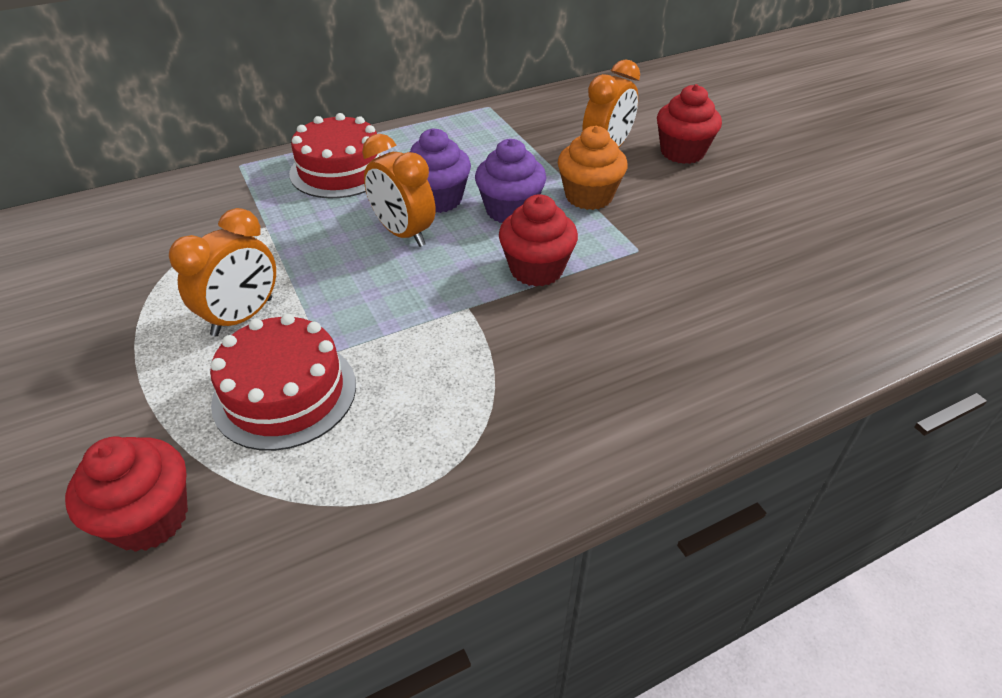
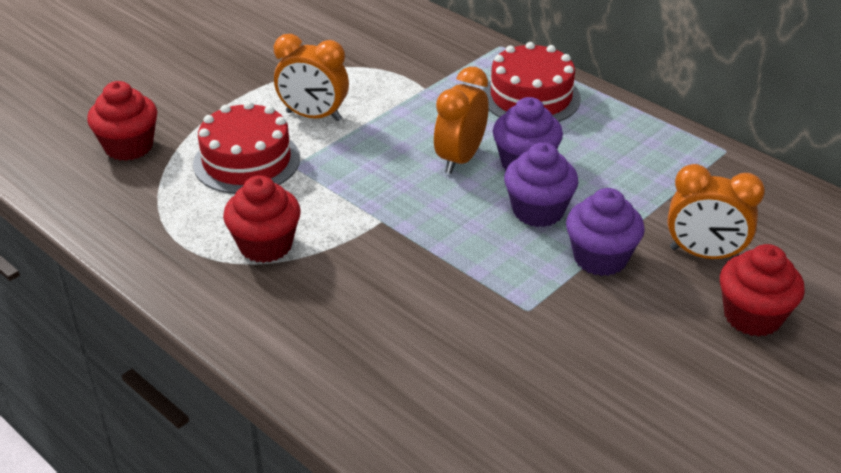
camera: 70 degrees right, 5 degrees down
red cupcake [499,194,578,287] -> red cupcake moved to [223,175,301,263]
orange cupcake [558,126,628,210] -> purple cupcake [566,188,645,276]

